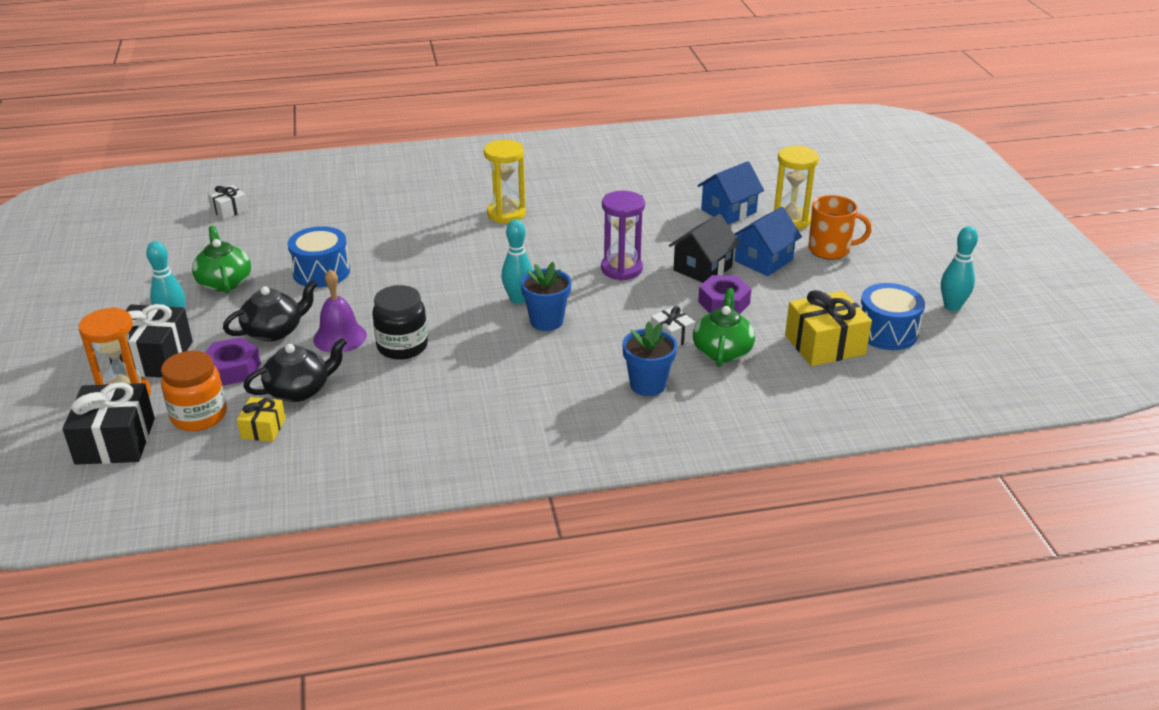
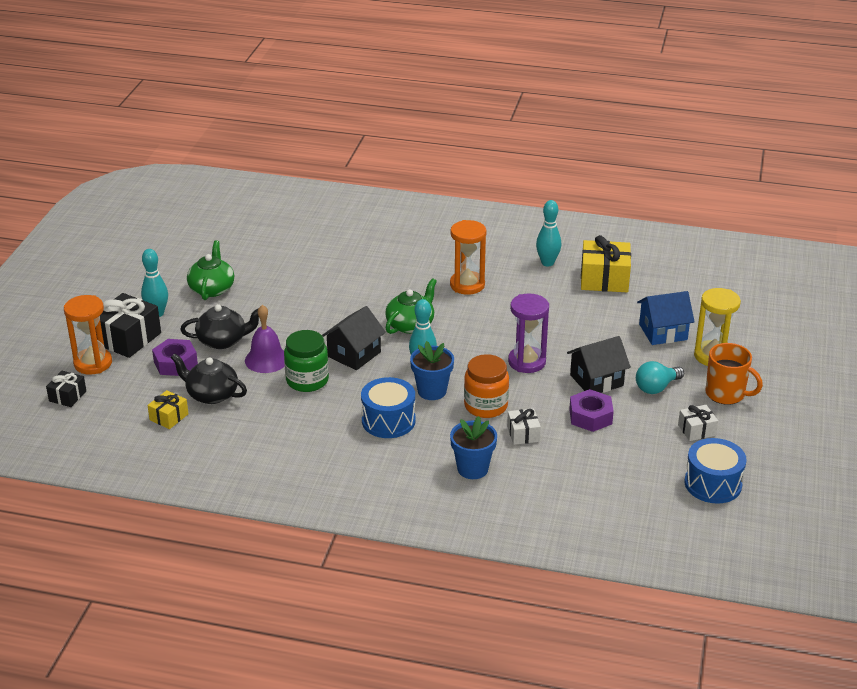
camera: 25 degrees right, 0 degrees up
black gift [63,382,155,465] -> black gift [46,371,86,407], size x0.54
orange jar [161,351,227,431] -> orange jar moved to [464,354,509,418]
white gift [208,185,248,220] -> white gift moved to [678,405,718,441]
black teapot [243,338,347,402] -> black teapot turned 150 degrees counterclockwise [171,353,247,404]
blue drum [288,226,350,288] -> blue drum moved to [361,377,416,438]
black jar [372,285,428,360] -> green jar [284,330,329,392]
yellow hourglass [484,140,526,223] -> orange hourglass [450,220,487,295]
green teapot [693,288,755,367] -> green teapot moved to [385,278,437,334]
blue house [734,207,802,276] -> turquoise light bulb [636,361,684,394]
yellow gift [785,290,872,366] -> yellow gift moved to [581,235,631,292]
turquoise bowling pin [941,226,978,311] -> turquoise bowling pin moved to [536,200,561,267]
none -> black house [322,306,386,370]

